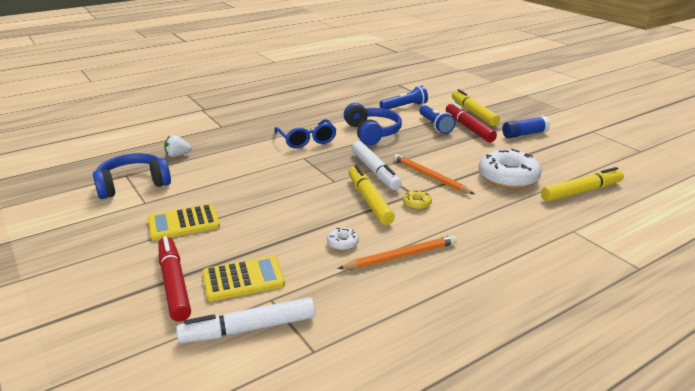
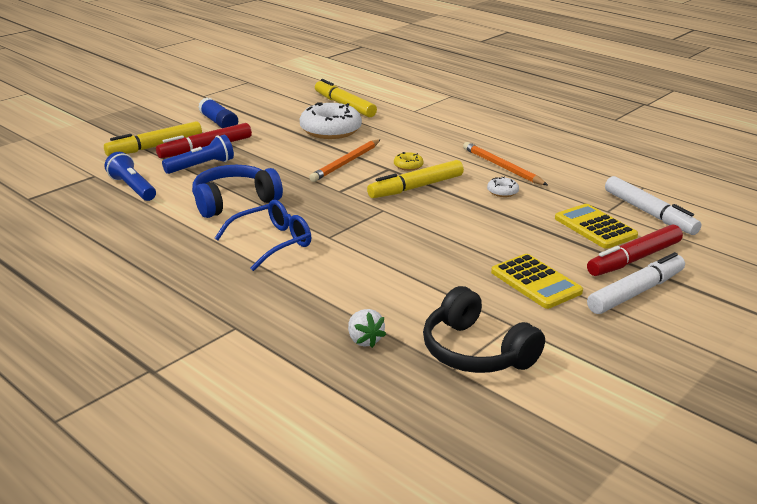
camera: 105 degrees left, 0 degrees up
blue headphones [93,153,171,199] -> black headphones [423,286,545,373]
white marker [352,141,402,190] -> white marker moved to [587,252,685,314]

